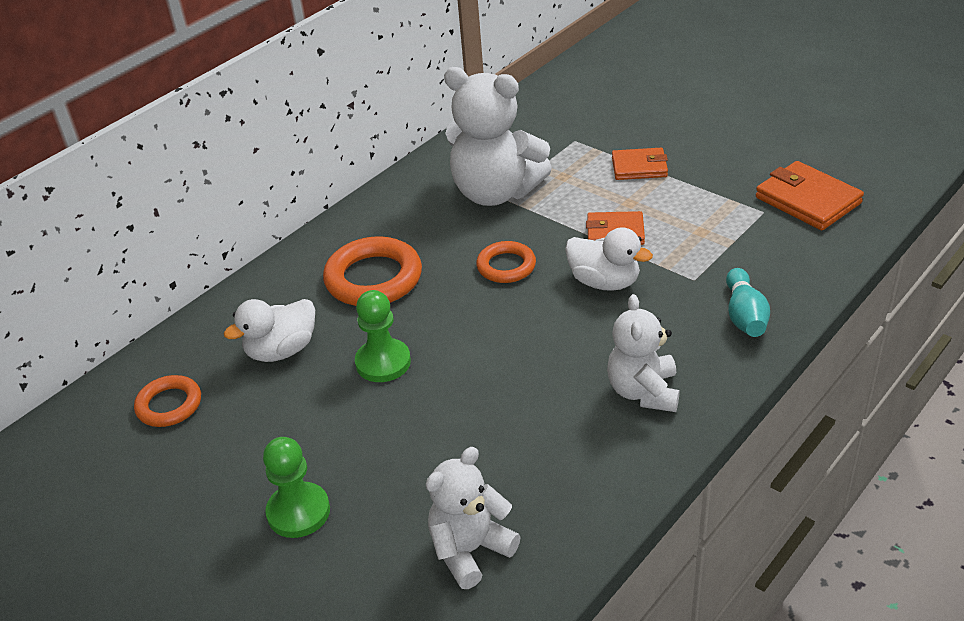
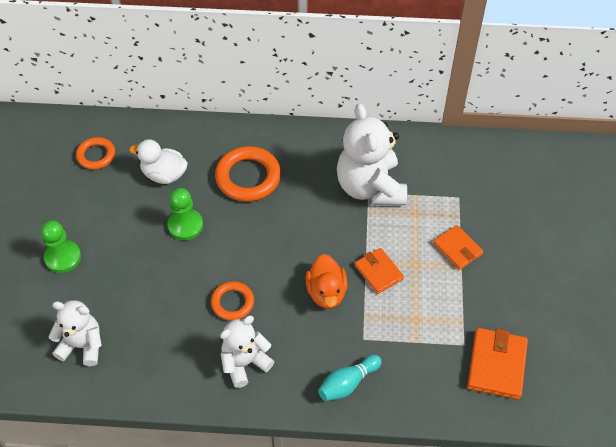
camera: 50 degrees right, 15 degrees up
orange ring [476,241,536,283] -> orange ring moved to [211,281,254,321]
white duck [565,227,653,291] -> orange duck [306,254,348,309]

